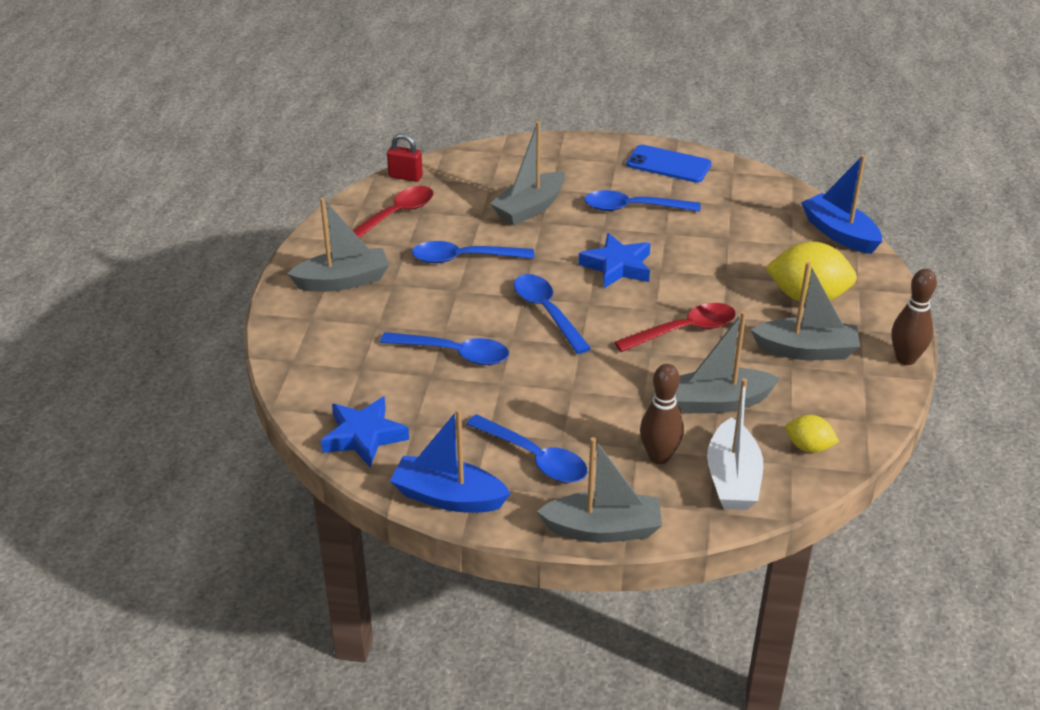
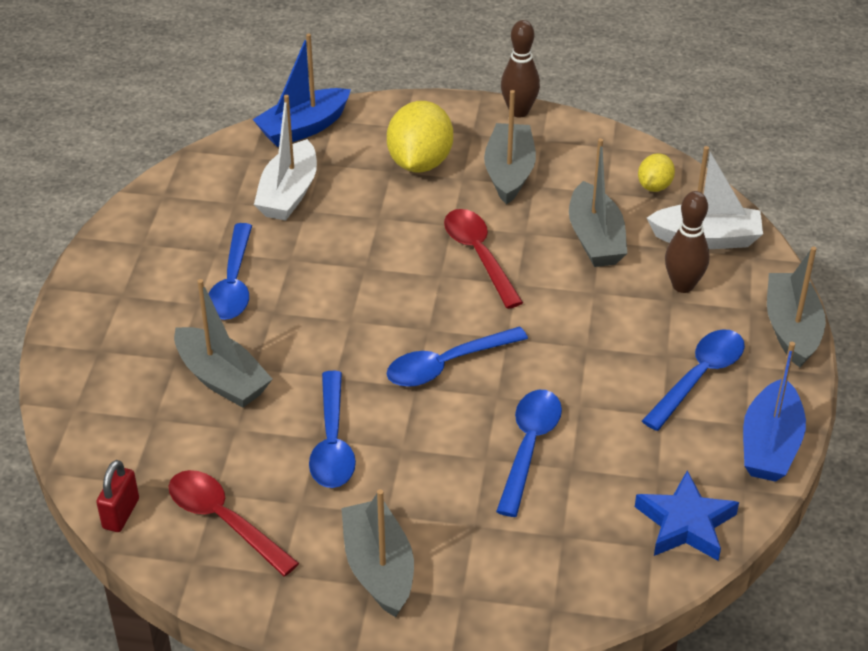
camera: 90 degrees left, 5 degrees up
blue star [578,233,651,288] -> none
blue phone [626,145,712,183] -> none
none -> white boat [254,95,317,221]

